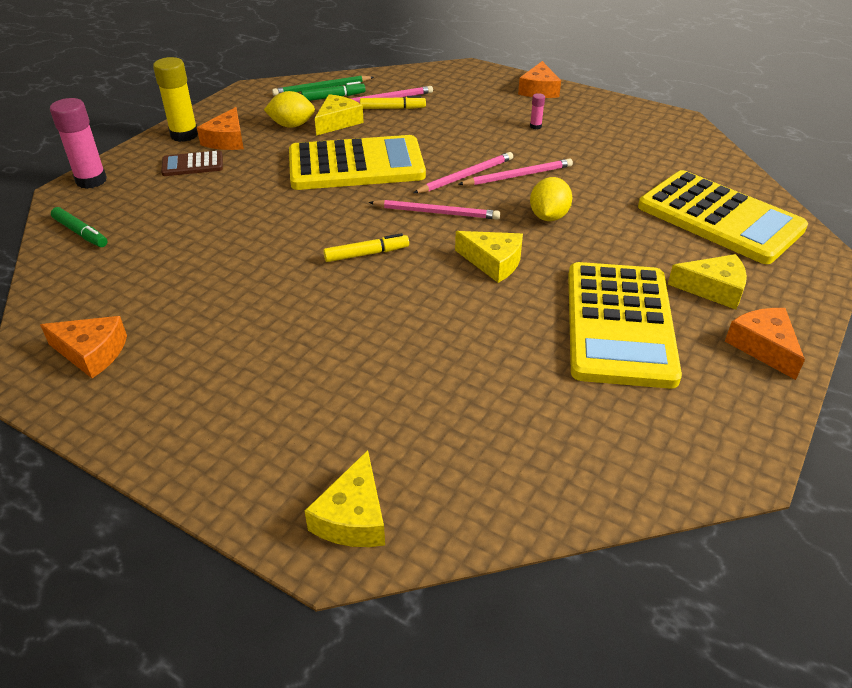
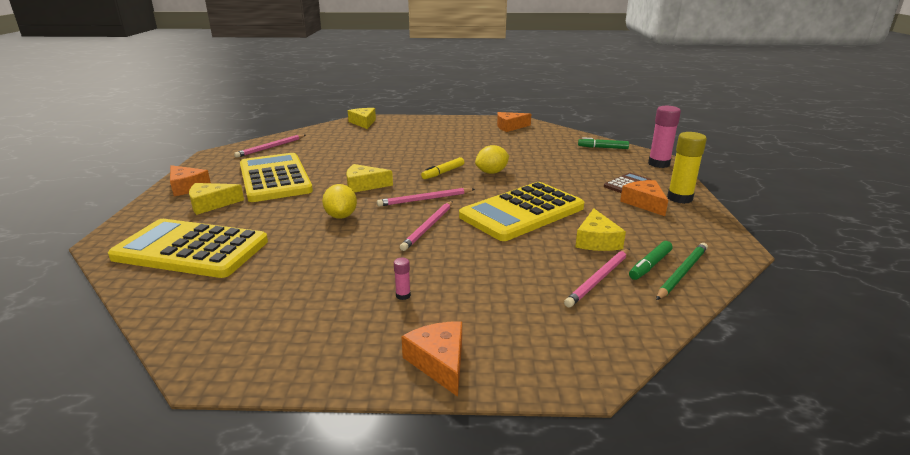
camera: 150 degrees right, 15 degrees down
yellow lemon [264,91,315,128] -> yellow lemon moved to [475,145,509,174]
yellow marker [360,96,426,109] -> none
pink pencil [458,158,573,185] -> pink pencil moved to [234,135,305,158]

